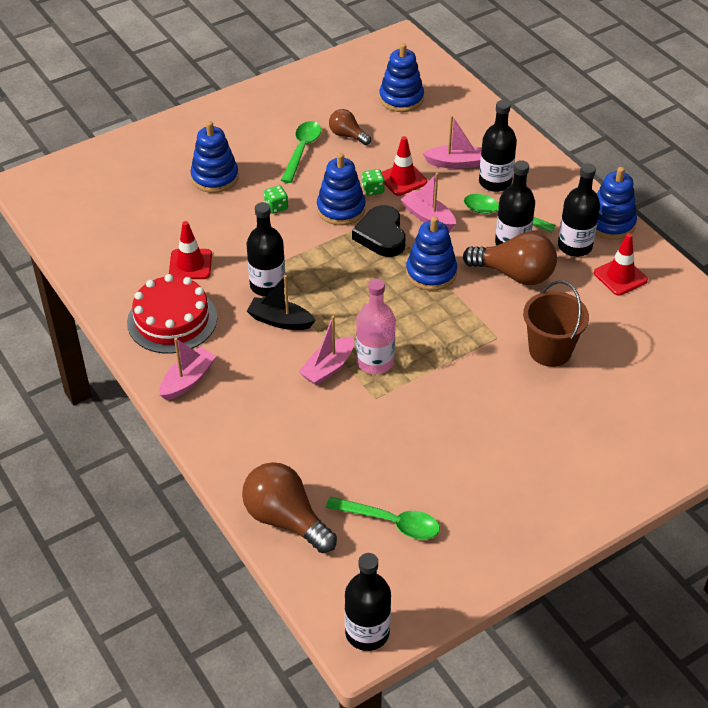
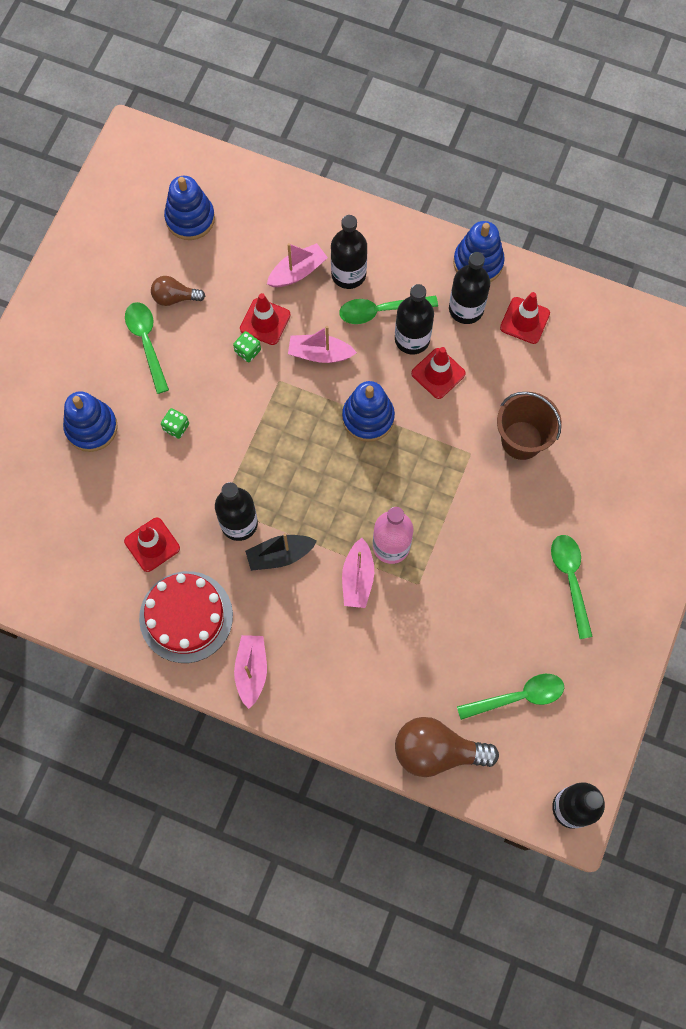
camera: 35 degrees left, 25 degrees up
blue stacking toy [317,153,365,225] -> none
black heart [352,205,406,257] -> none
brown light bulb [463,232,557,285] -> red traffic cone [411,347,466,399]
none -> green spoon [551,535,593,639]

